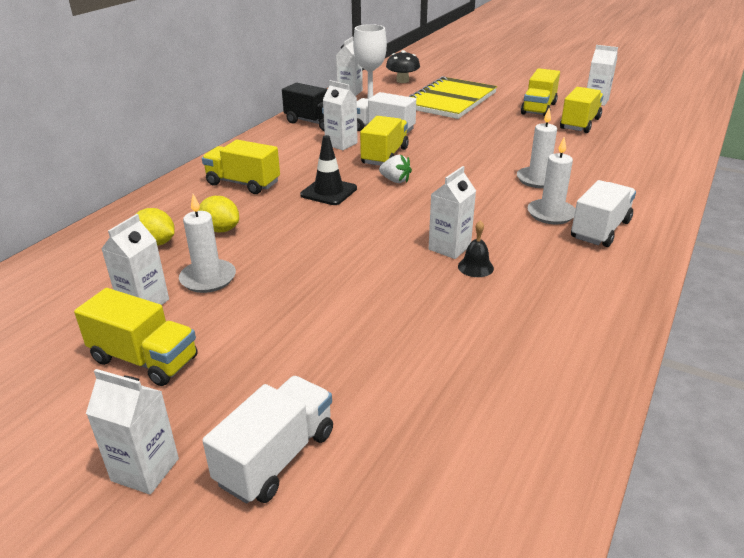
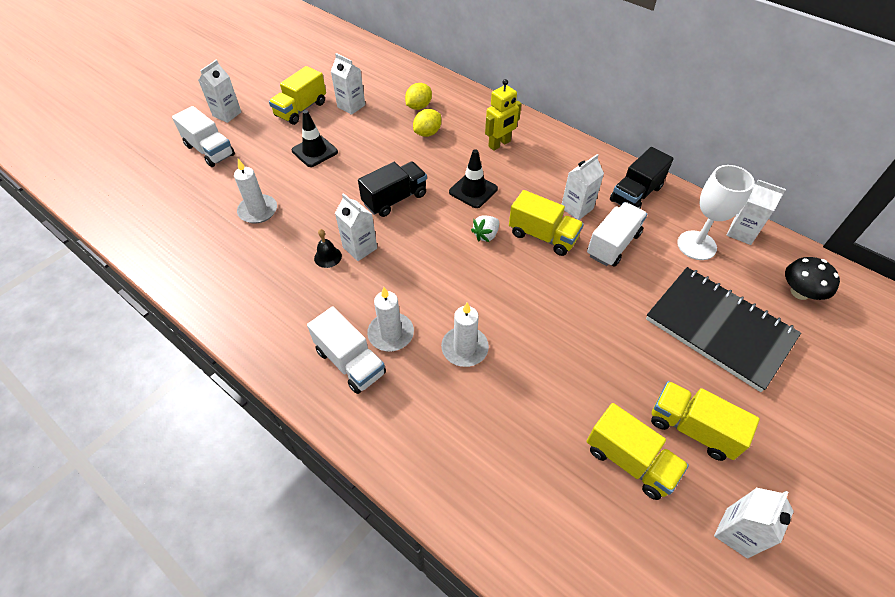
camera: 100 degrees right, 20 degrees up
white candle [179,194,236,293] -> white candle moved to [234,159,277,223]
yellow truck [202,140,280,194] -> yellow robot [485,79,522,151]
yellow notebook [409,76,497,119] -> black notebook [646,267,801,392]
none -> black traffic cone [292,110,338,167]
none -> black truck [358,161,427,217]

